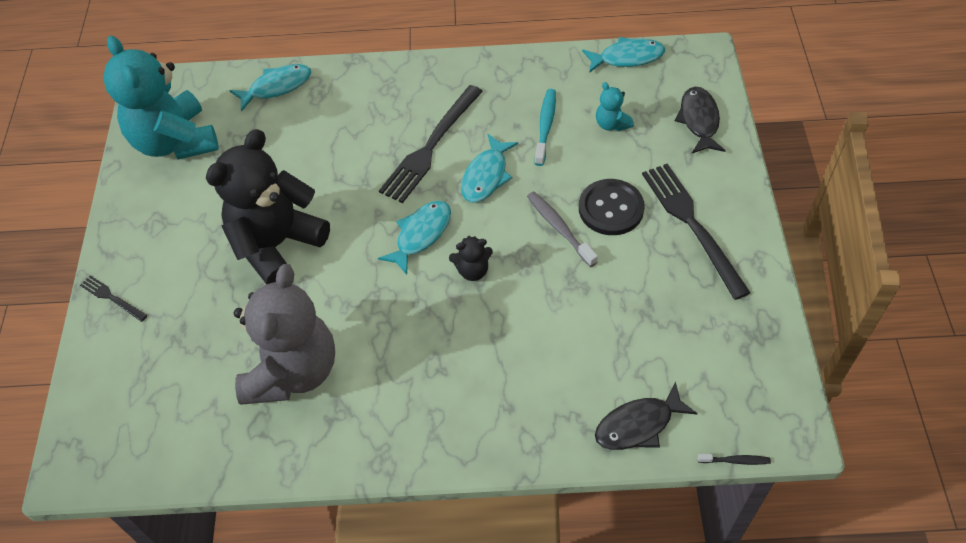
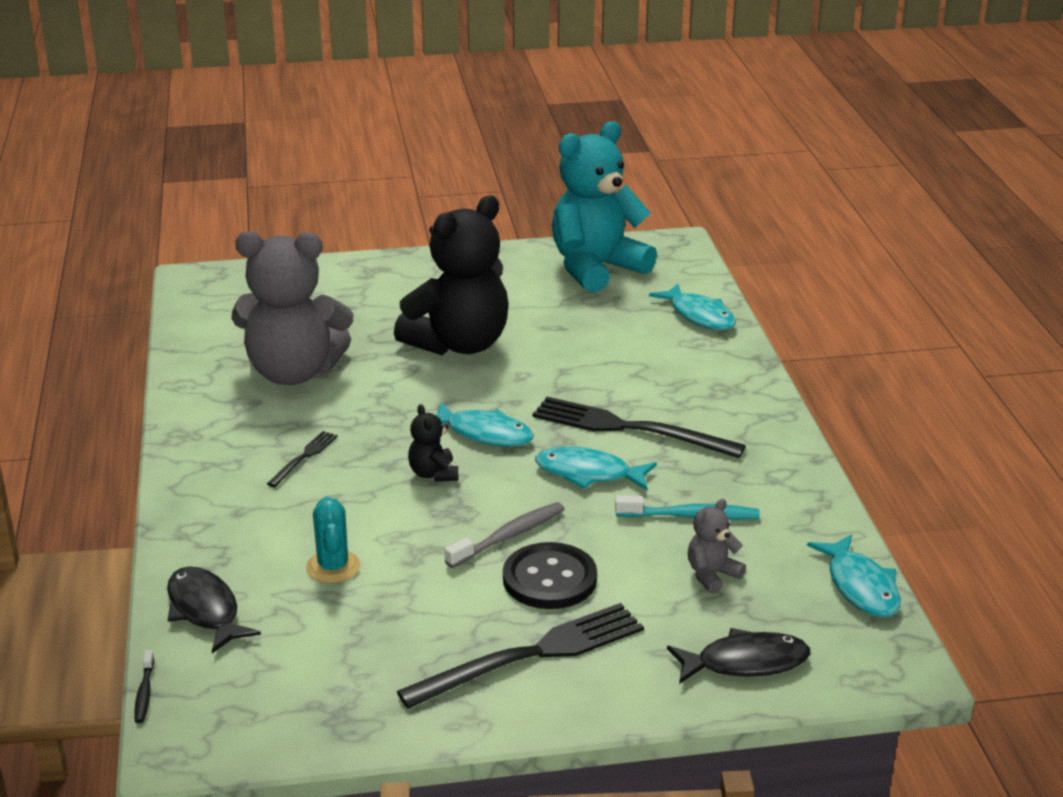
camera: 80 degrees right, 25 degrees down
black fork [80,275,147,322] -> black fork moved to [267,431,338,487]
black teddy bear [206,129,330,284] -> black teddy bear turned 105 degrees clockwise [394,195,509,355]
turquoise teddy bear [596,82,634,132] -> grey teddy bear [688,499,746,594]
none -> turquoise cactus [306,496,360,583]

